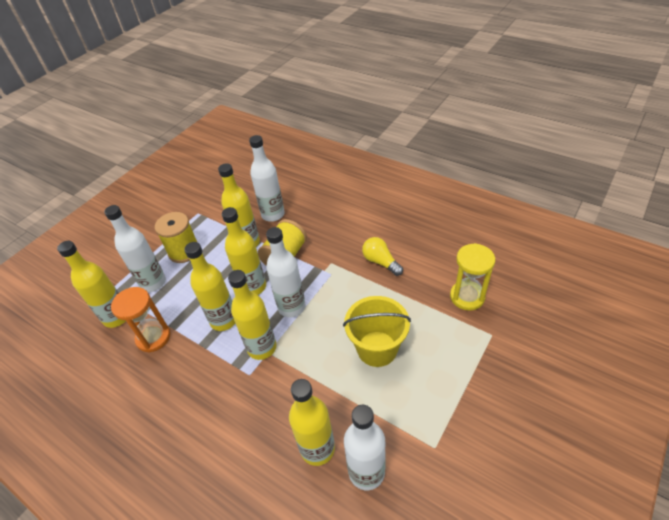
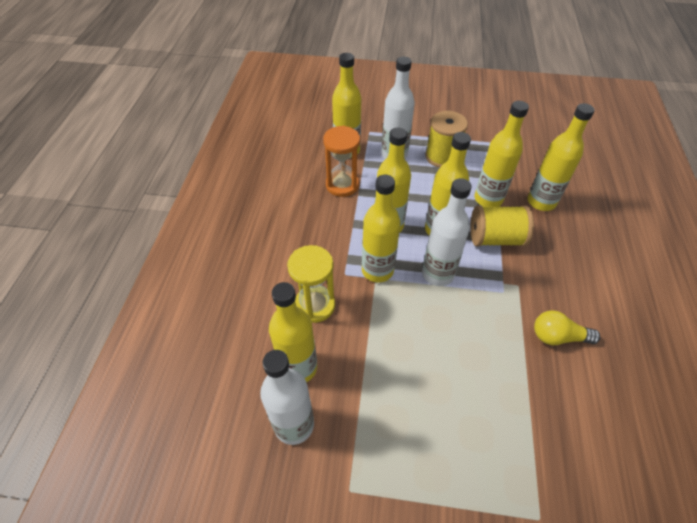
camera: 60 degrees right, 5 degrees up
white bottle [249,135,285,222] -> yellow bottle [528,103,595,211]
yellow bucket [343,296,411,367] -> none
yellow light bulb [362,237,403,276] -> yellow light bulb turned 105 degrees counterclockwise [534,310,600,345]
yellow hourglass [450,243,495,311] -> yellow hourglass moved to [287,245,335,323]

